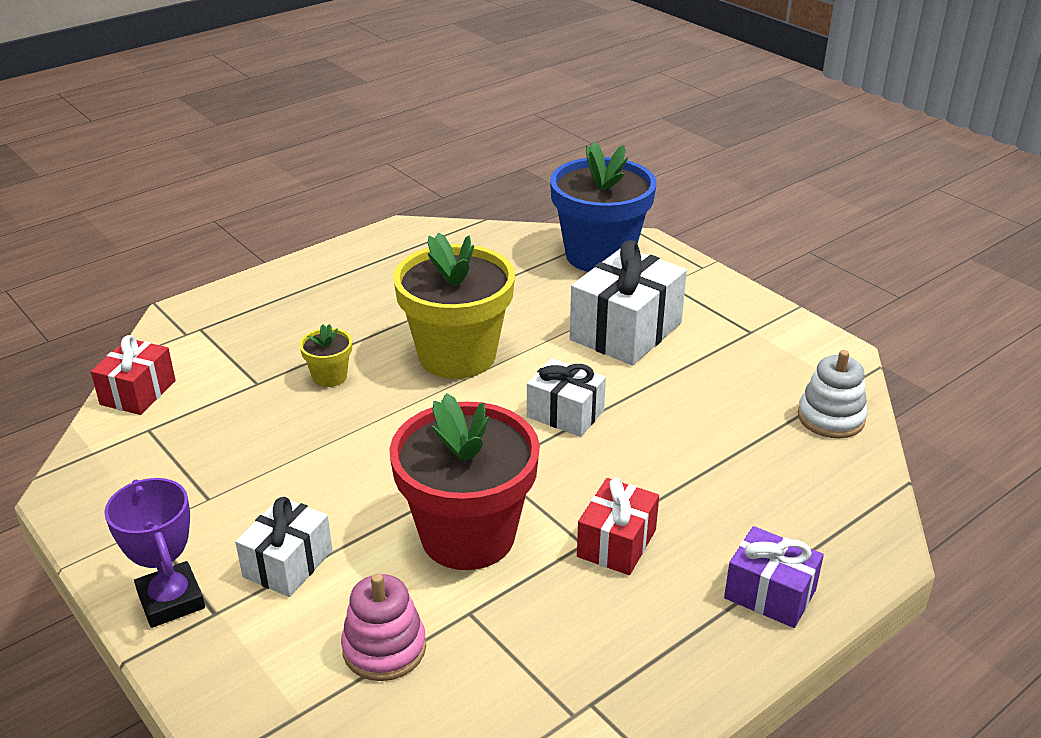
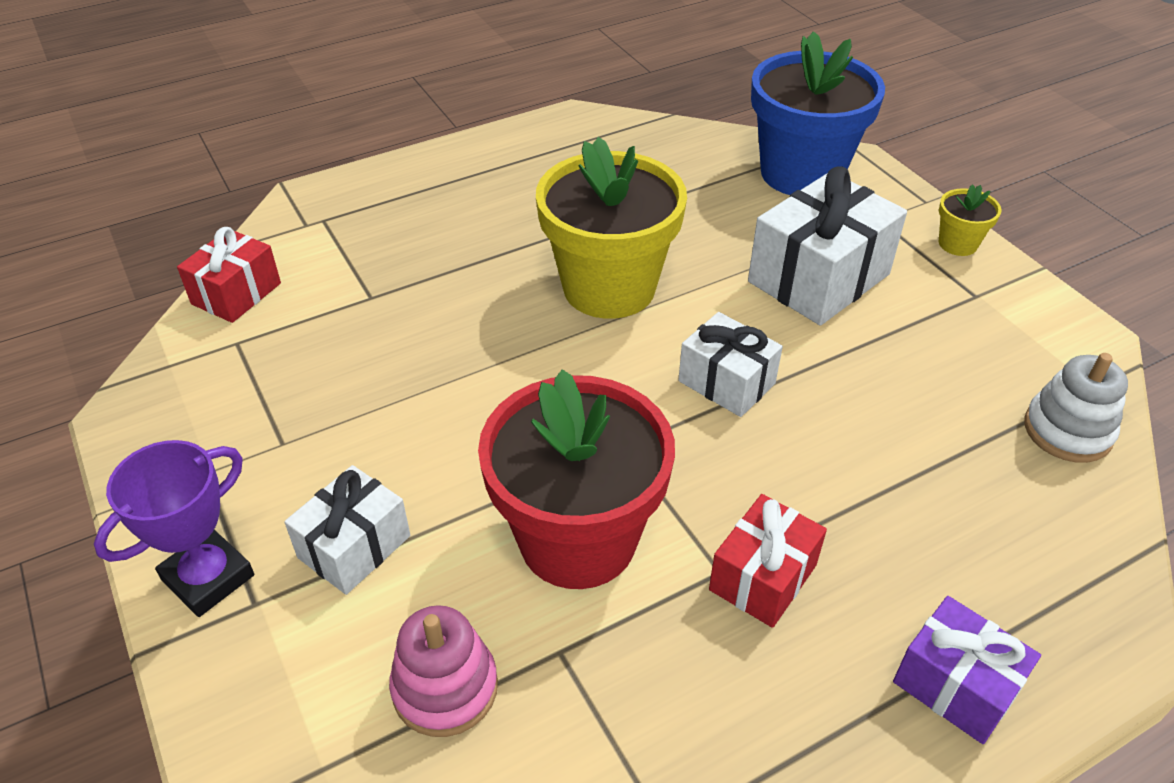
camera: 10 degrees right, 10 degrees up
purple trophy [104,478,205,628] -> purple trophy turned 60 degrees clockwise [94,440,254,617]
yellow flower pot [299,324,352,387] -> yellow flower pot moved to [939,184,1002,256]

